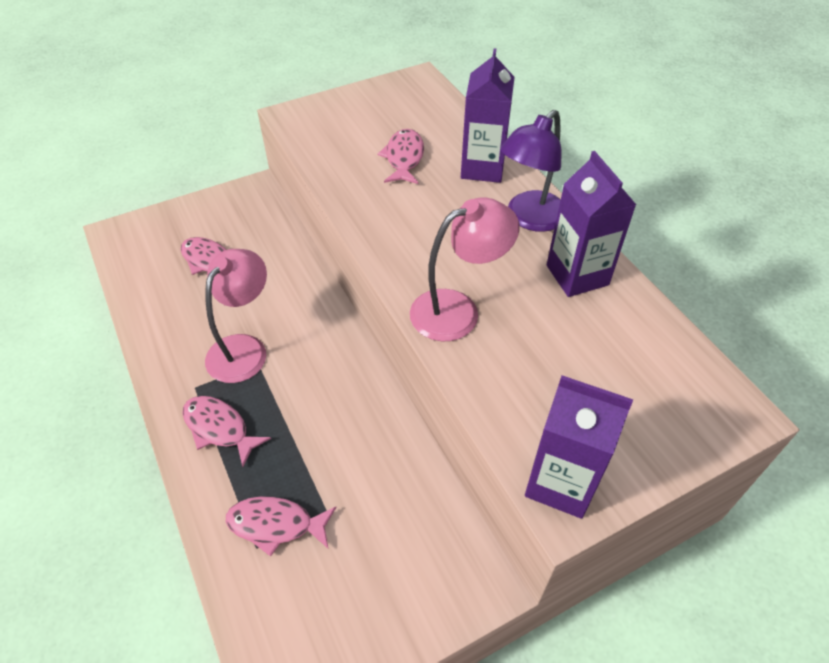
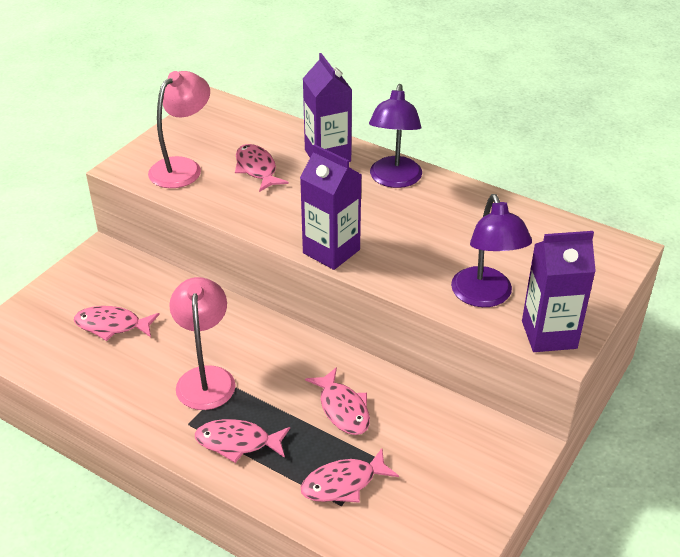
camera: 30 degrees left, 10 degrees down
pink lamp [410,197,519,341] -> pink lamp moved to [148,71,210,188]
purple carton [547,151,636,297] -> purple carton moved to [300,144,362,270]
none -> pink fish [305,367,370,435]
none -> purple lamp [451,194,532,307]

